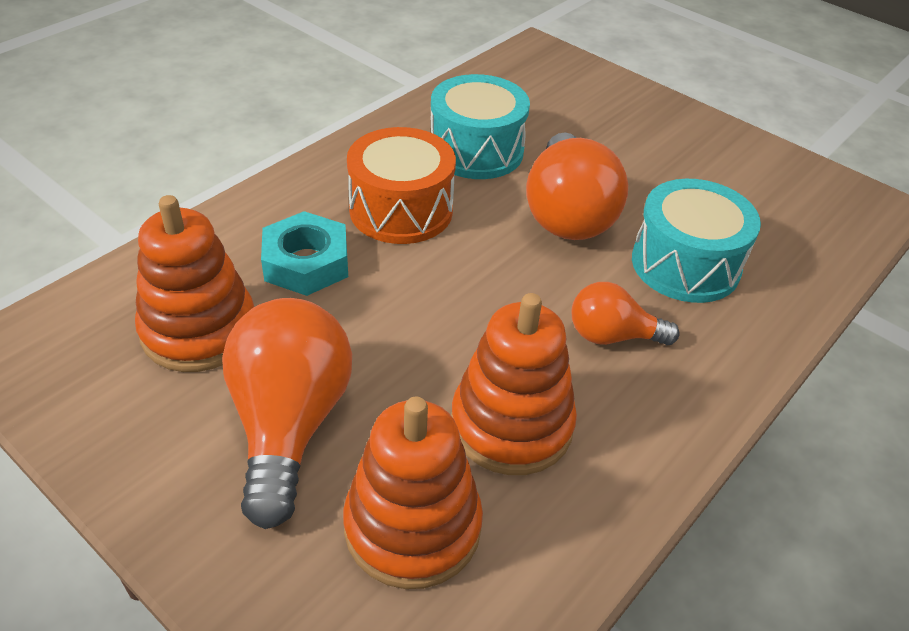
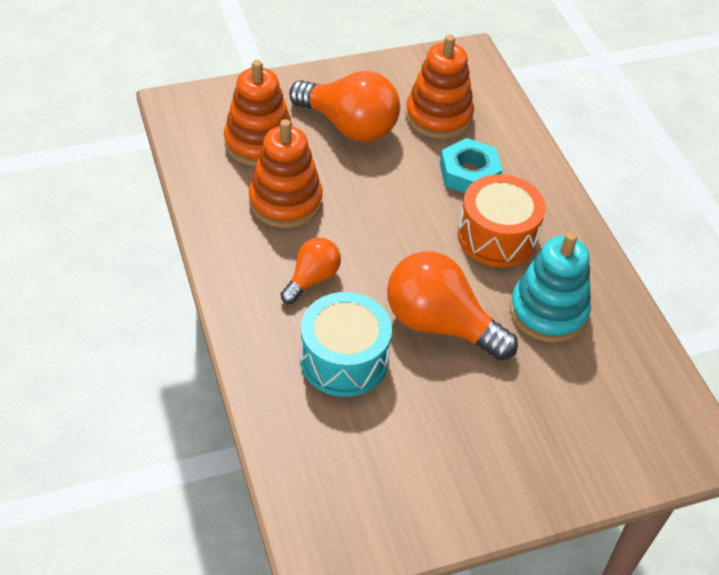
camera: 120 degrees right, 5 degrees up
turquoise drum [431,74,530,179] -> turquoise stacking toy [510,232,591,343]

